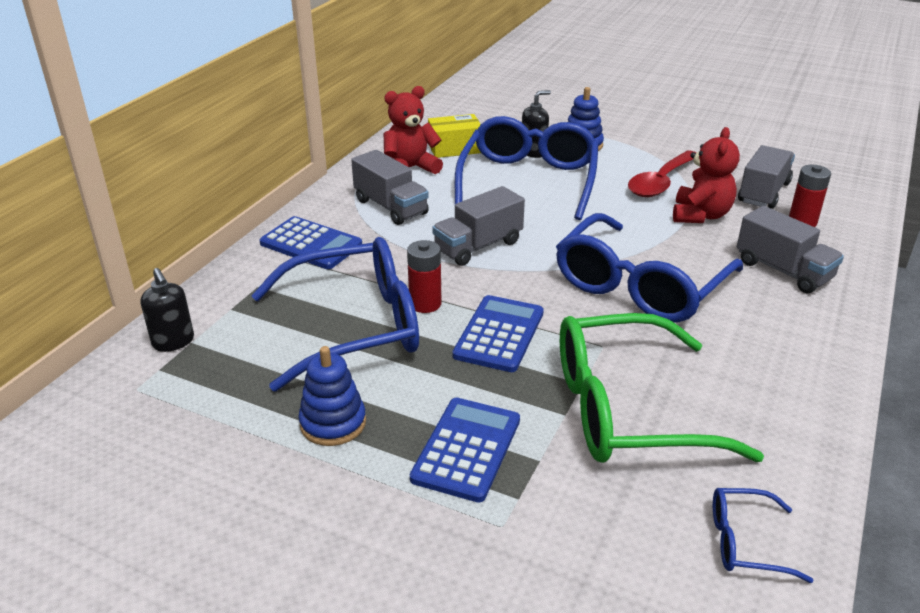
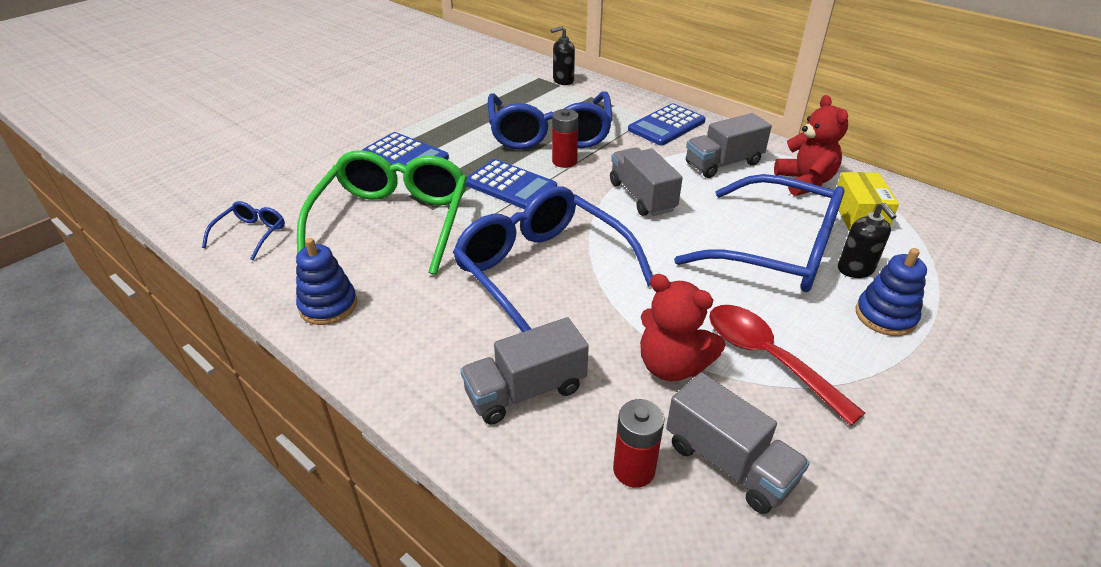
camera: 105 degrees right, 5 degrees up
blue stacking toy [298,346,366,446] -> blue stacking toy moved to [296,238,357,325]

